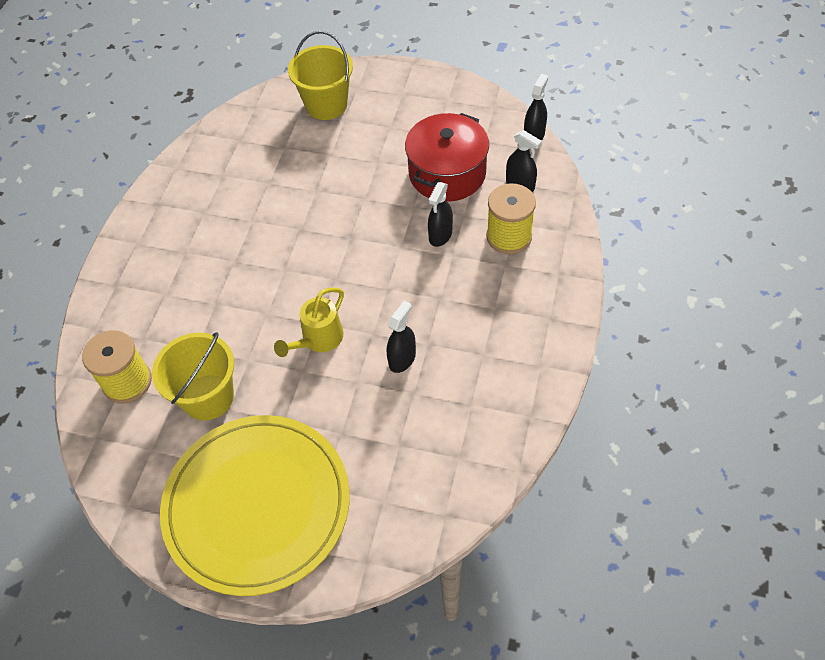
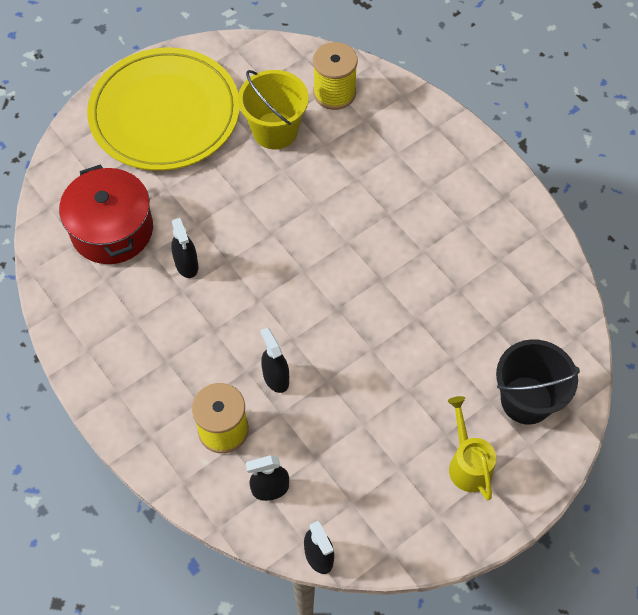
camera: 125 degrees right, 5 degrees up
yellow watering can [274,287,344,357] -> yellow watering can moved to [448,396,496,500]
yellow bucket [288,31,353,120] -> black bucket [496,339,580,425]
red pot [405,113,489,202] -> red pot moved to [59,165,153,264]

